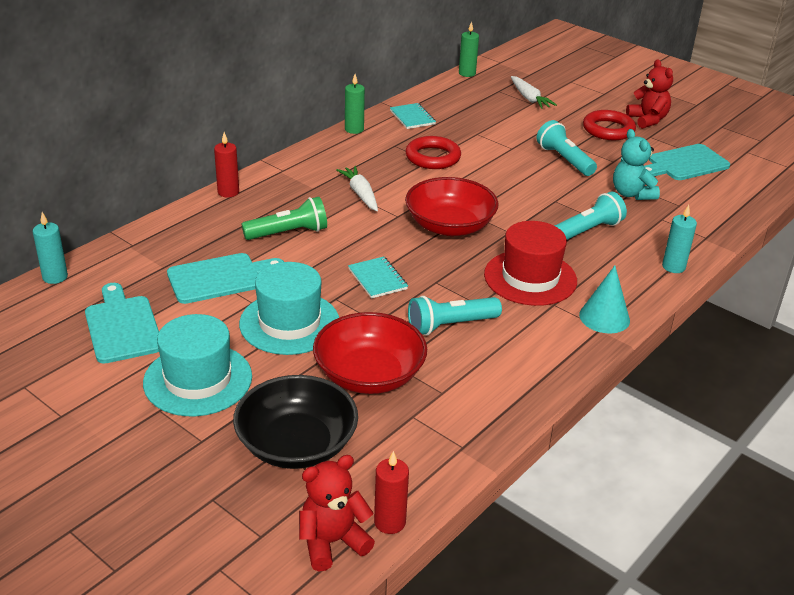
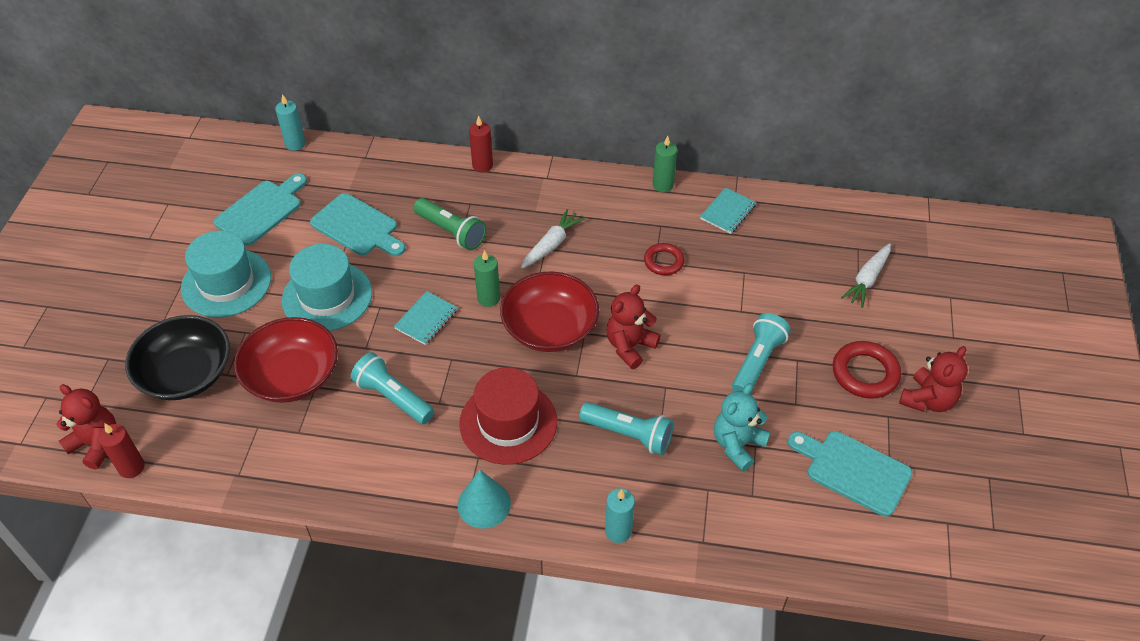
camera: 60 degrees right, 15 degrees up
red ring [405,136,461,169] -> red ring [644,243,685,275], size x0.65
green candle [459,21,479,77] -> green candle moved to [474,250,500,307]
none -> red teddy bear [606,284,661,369]

